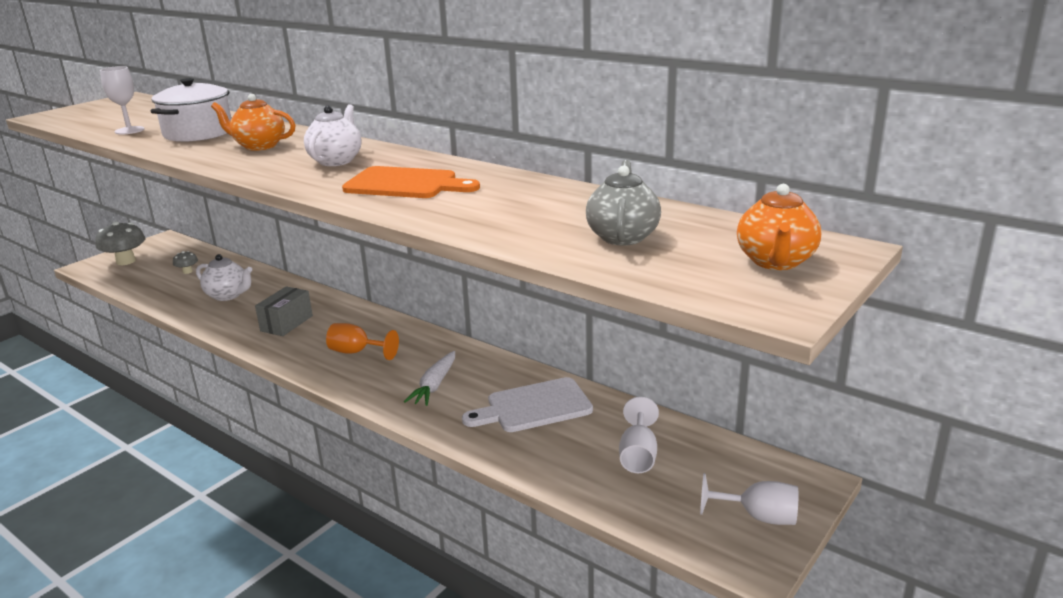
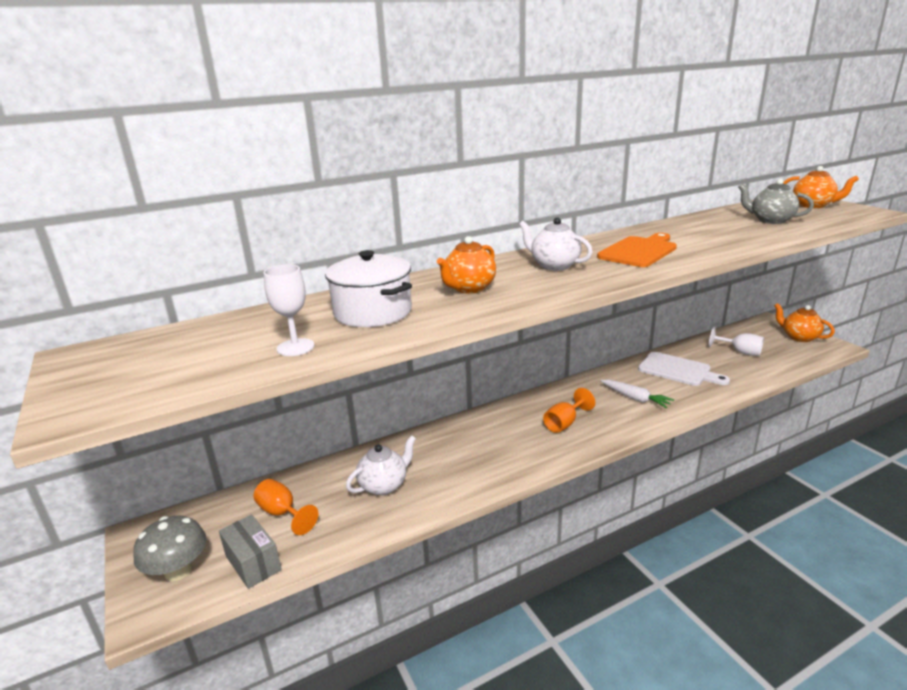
camera: 65 degrees left, 0 degrees up
grey mushroom [173,251,198,274] -> orange goblet [254,479,318,535]
grey box [255,286,313,336] -> grey box moved to [219,514,282,589]
white cutting board [462,377,593,432] -> white cutting board turned 60 degrees counterclockwise [638,352,730,386]
white goblet [700,473,798,525] -> orange teapot [774,303,835,342]

